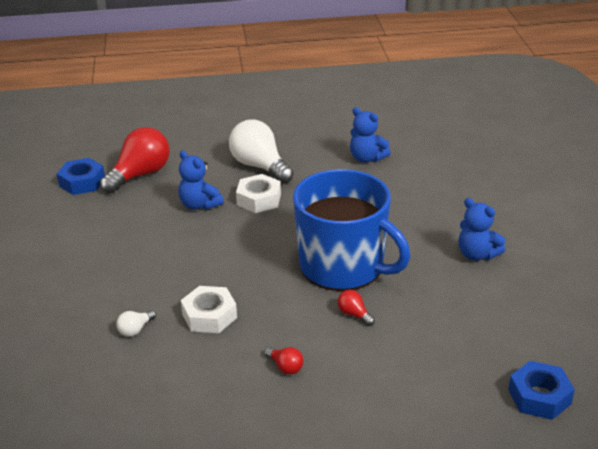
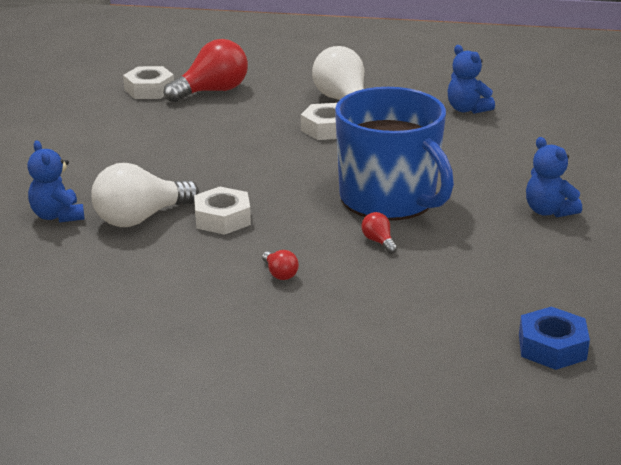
camera: 15 degrees right, 5 degrees down
blue nut [57,158,105,195] -> white nut [123,66,174,99]
white light bulb [117,310,156,337] -> white light bulb [91,163,199,227], size x2.28
blue teddy bear [178,150,224,210] -> blue teddy bear moved to [28,141,85,223]

